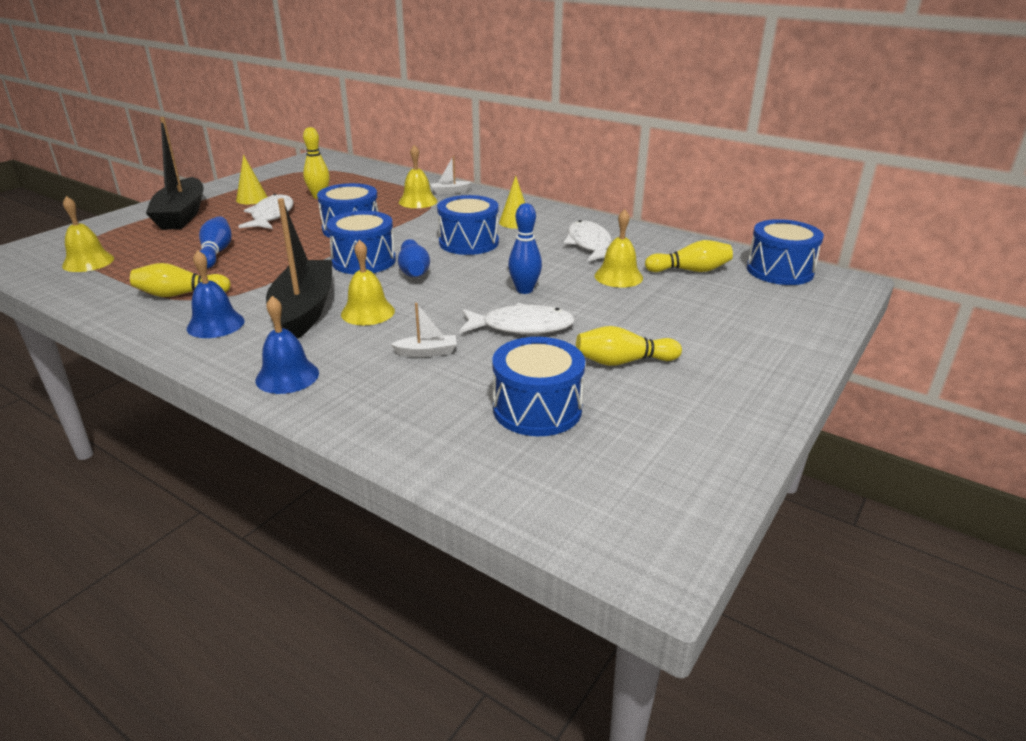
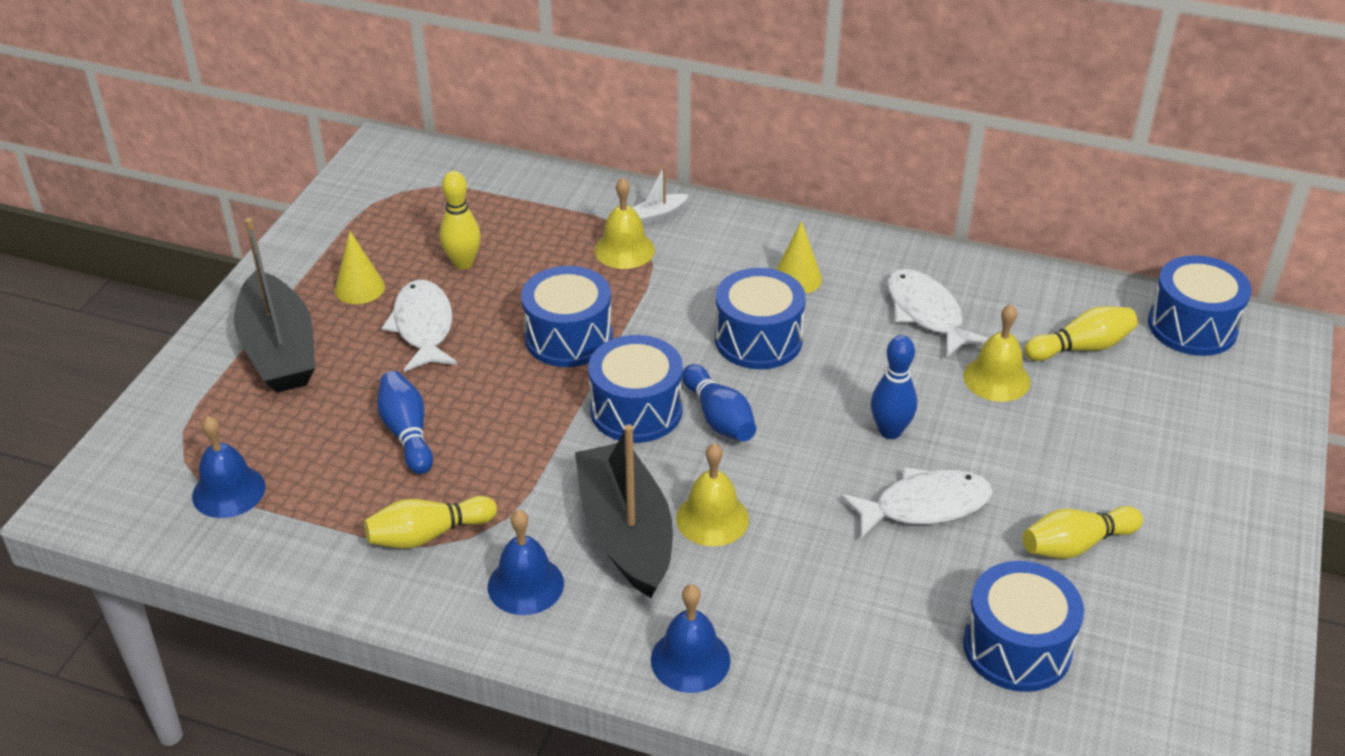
camera: 15 degrees left, 10 degrees up
yellow bell [62,196,114,272] -> blue bell [192,416,266,518]
white boat [390,303,457,357] -> none

